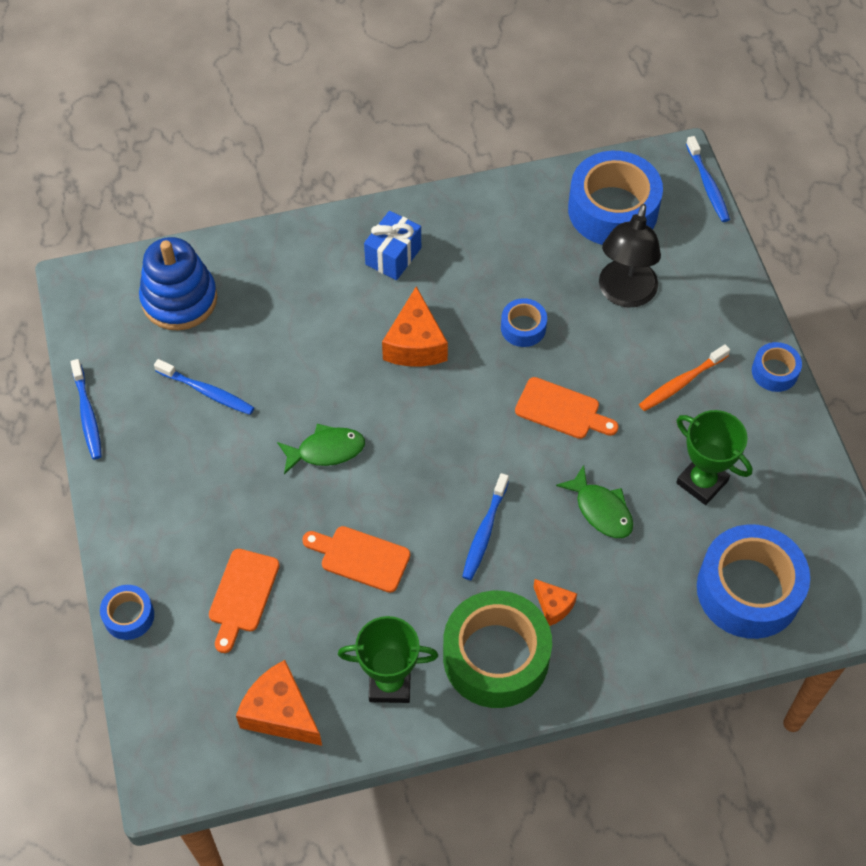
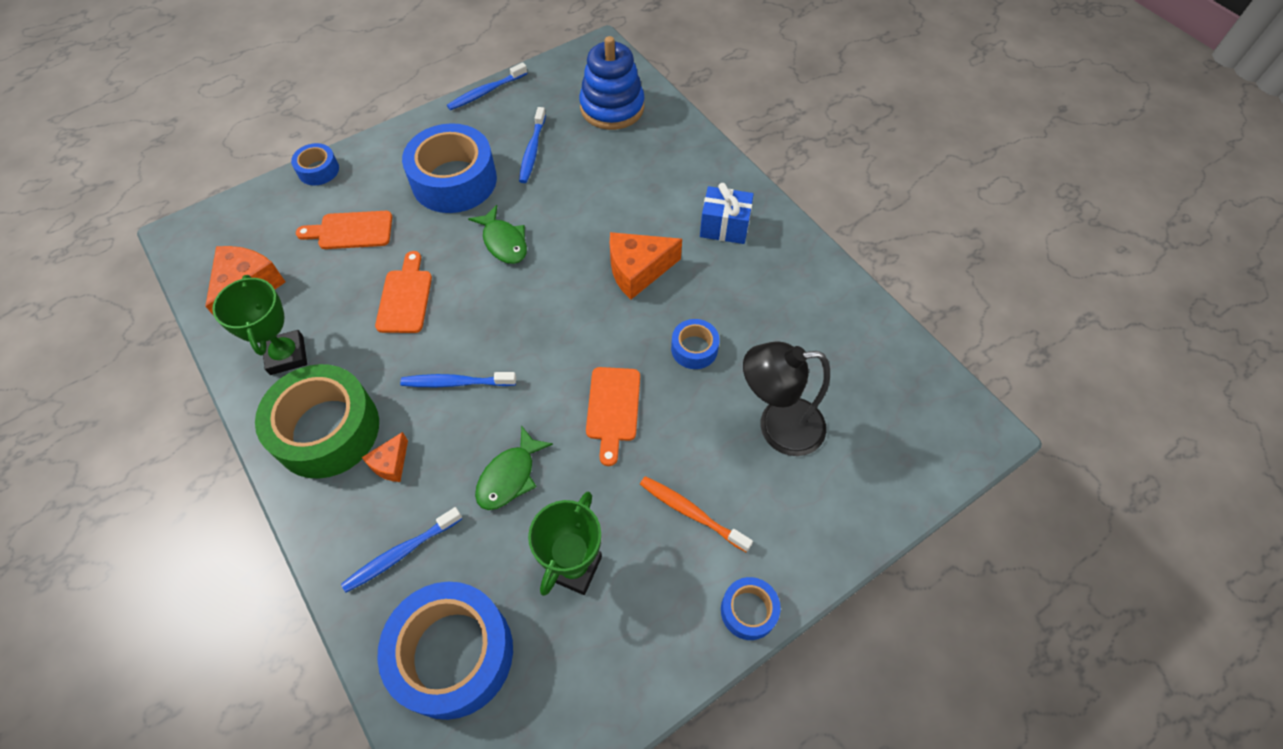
camera: 70 degrees right, 0 degrees up
blue tape [568,151,663,245] -> blue tape moved to [402,123,497,213]
blue toothbrush [686,136,730,222] -> blue toothbrush moved to [341,507,462,593]

